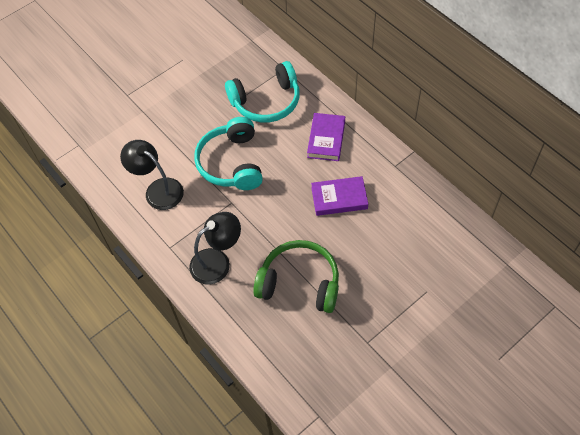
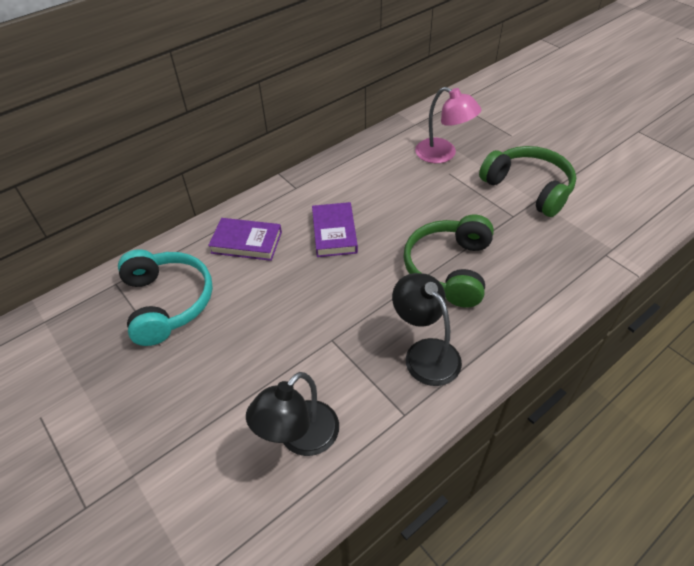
camera: 90 degrees left, 10 degrees down
turquoise headphones [194,117,263,190] -> none
none -> pink lamp [415,87,481,163]
none -> green headphones [479,146,576,217]

